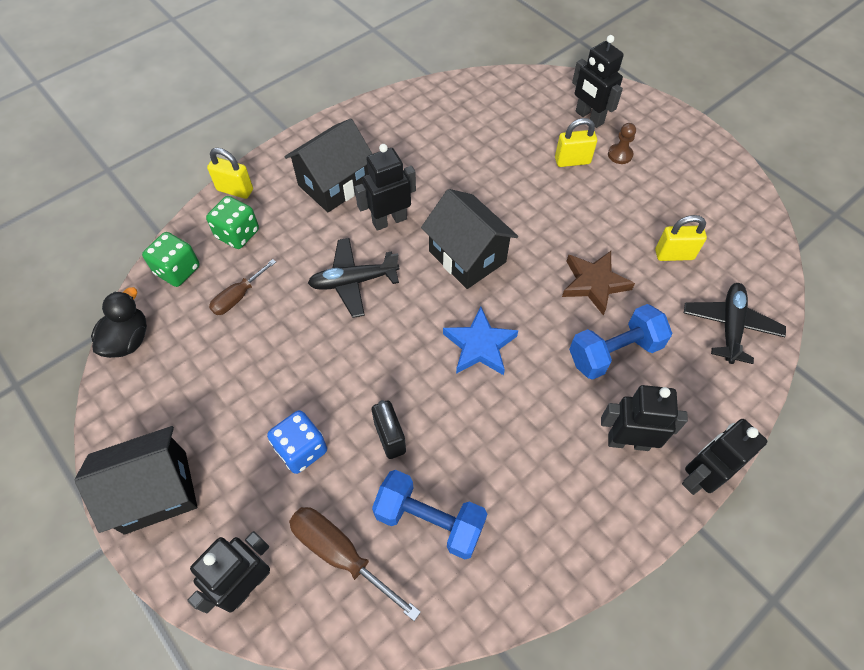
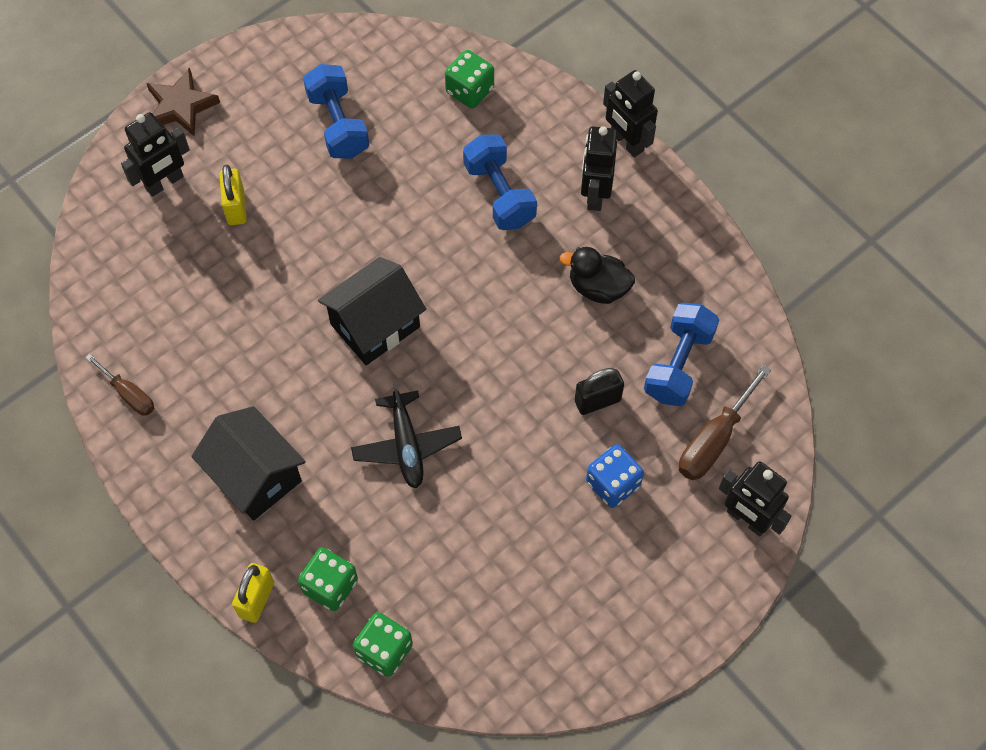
camera: 90 degrees left, 5 degrees up
black house [75,426,197,535] -> none
black duck [91,287,147,358] -> black duck moved to [560,247,635,304]
brown screwdriver [209,259,276,315] -> brown screwdriver moved to [85,354,154,415]
black robot [355,144,416,231] -> none
blue star [443,307,518,375] -> none
brown star [562,251,635,315] -> brown star moved to [146,68,220,137]
brown pawn [608,123,636,164] -> none
yellow padlock [655,215,707,261] -> none
black plane [684,283,786,364] -> green dice [445,50,494,108]
none -> blue dumbbell [303,64,369,159]

